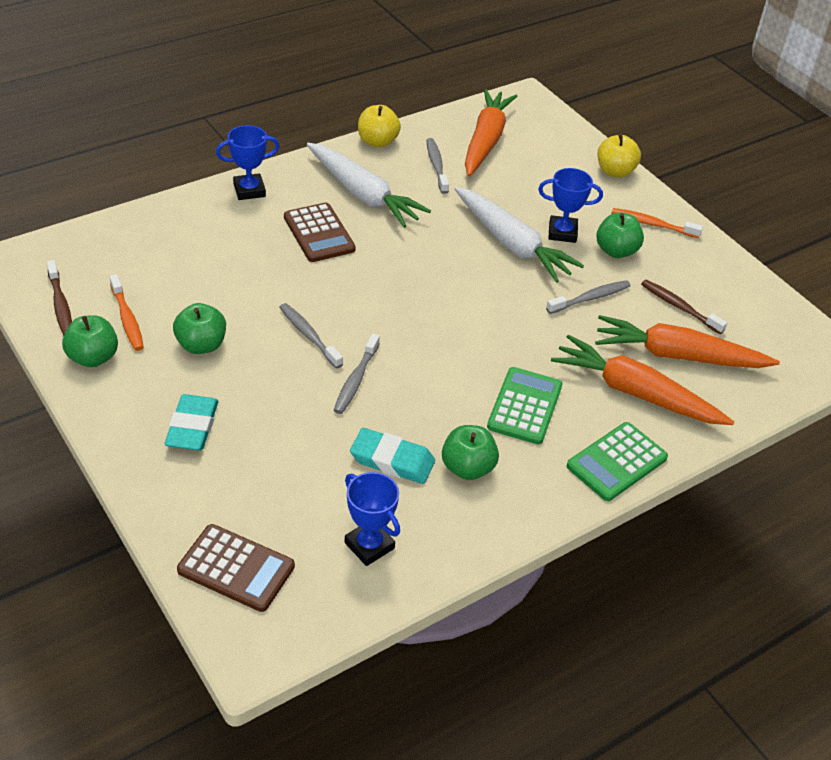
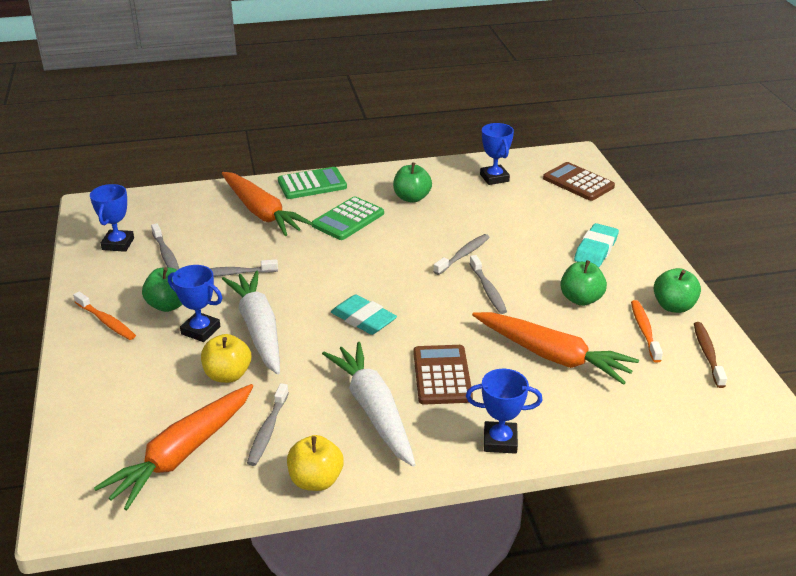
camera: 155 degrees left, 10 degrees down
turquoise eraser [350,428,435,484] -> turquoise eraser moved to [331,295,397,335]
orange carrot [595,315,780,368] -> orange carrot moved to [472,312,639,385]
yellow apple [598,134,641,178] -> yellow apple moved to [201,334,251,383]
brown toothbrush [641,280,727,334] -> grey toothbrush [151,223,179,270]
none -> blue trophy [90,184,134,252]

